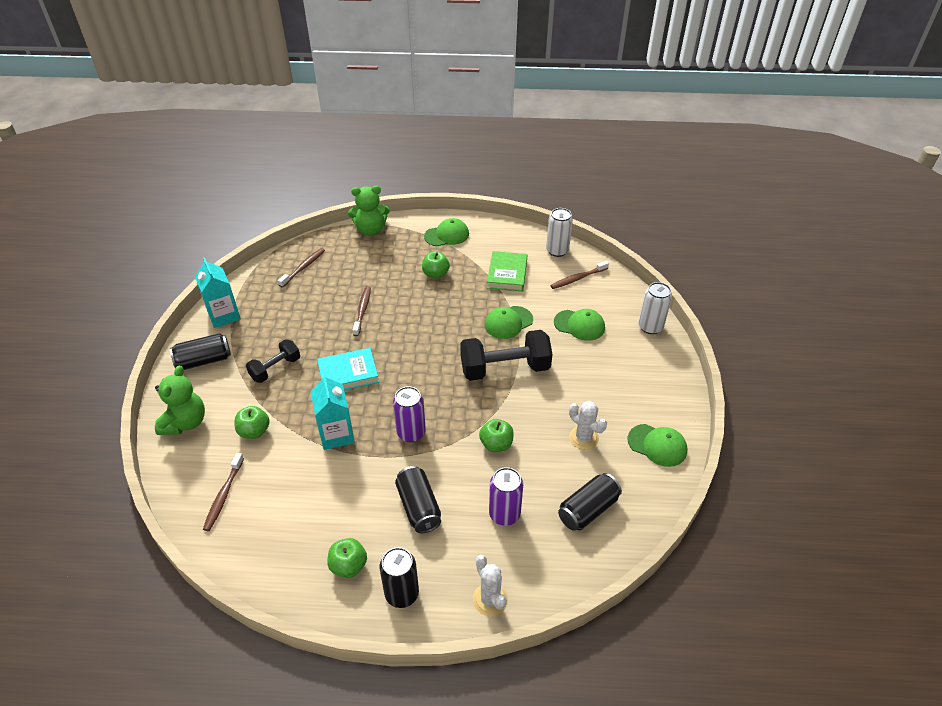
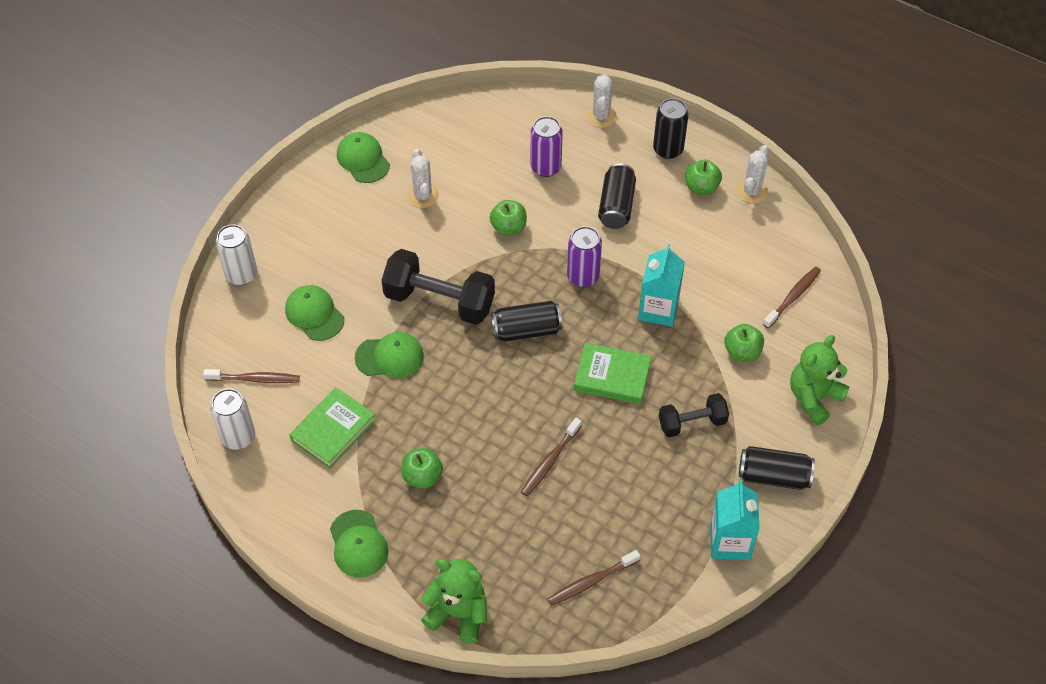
camera: 150 degrees left, 10 degrees up
turquoise book [317,348,379,390] -> green book [574,343,652,404]
green cap [424,218,469,246] -> green cap turned 120 degrees counterclockwise [330,510,388,578]
black can [558,473,622,531] -> black can moved to [491,301,562,342]
none -> white cactus [736,145,769,203]

